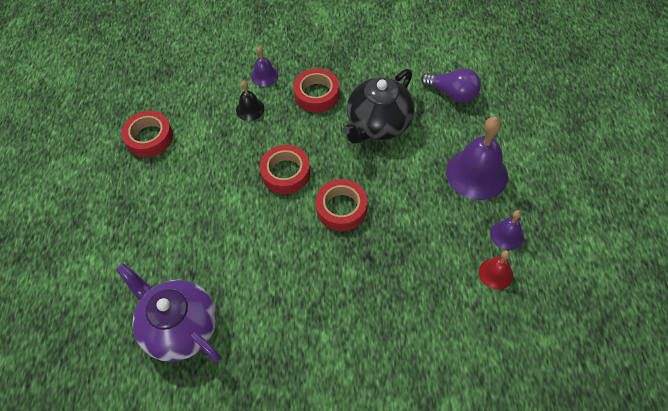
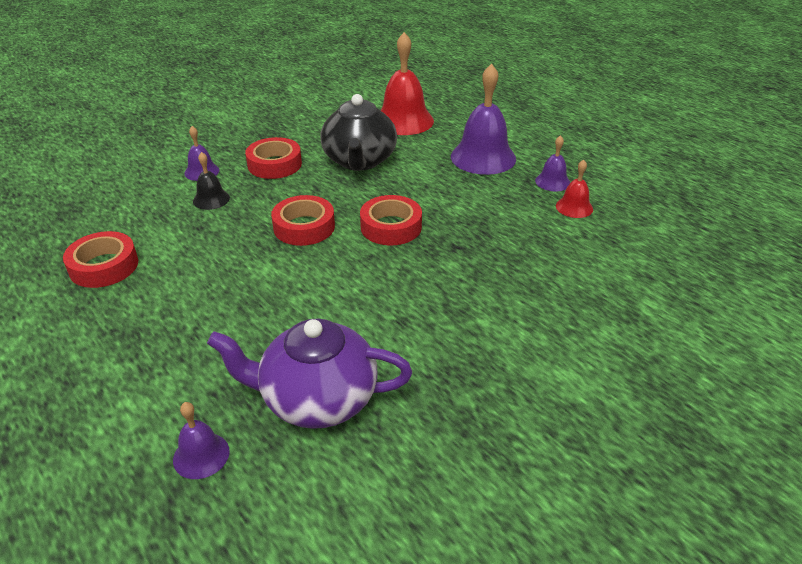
camera: 40 degrees left, 20 degrees down
purple light bulb [421,68,481,103] -> red bell [380,32,434,135]
none -> purple bell [173,402,230,479]

